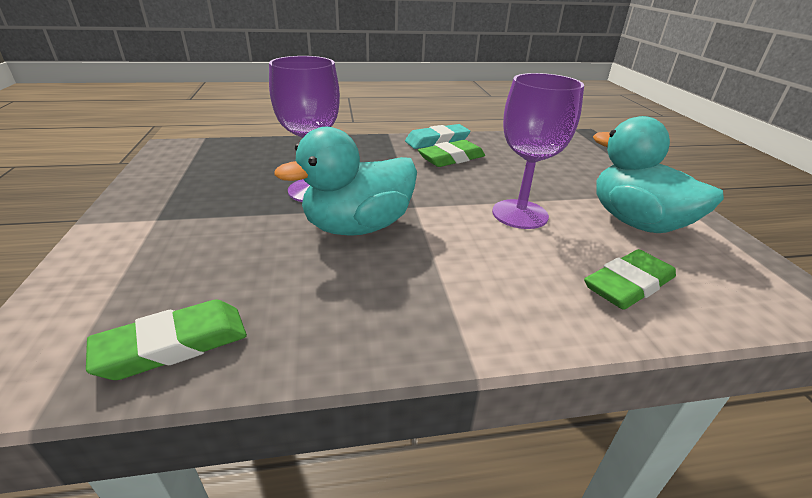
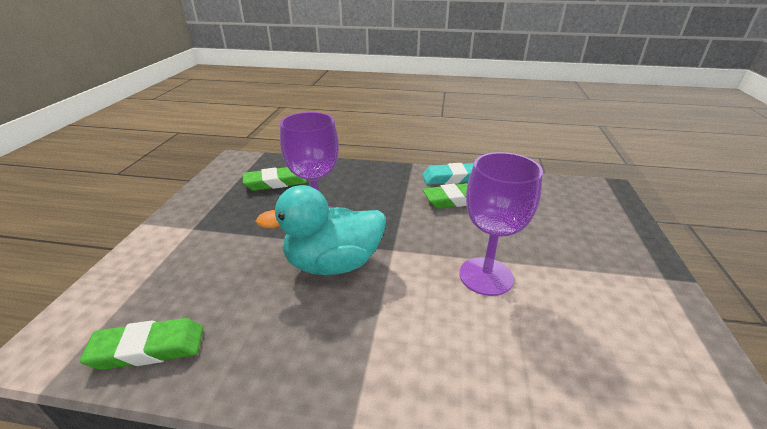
camera: 20 degrees right, 0 degrees up
green eraser [584,249,676,310] -> green eraser moved to [243,167,307,191]
turquoise duck [593,116,724,233] -> none

